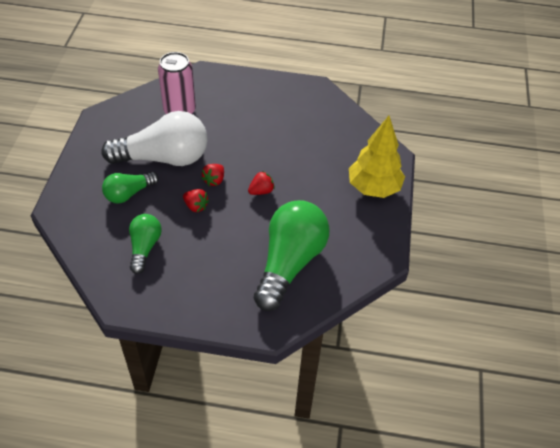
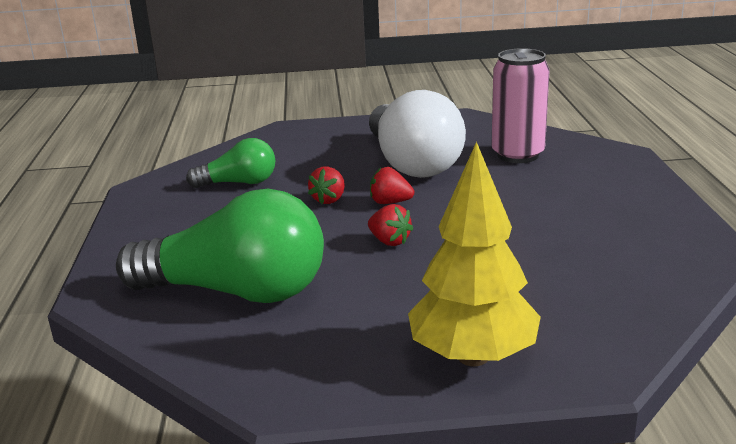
camera: 80 degrees right, 25 degrees down
green light bulb [102,172,159,203] -> none

